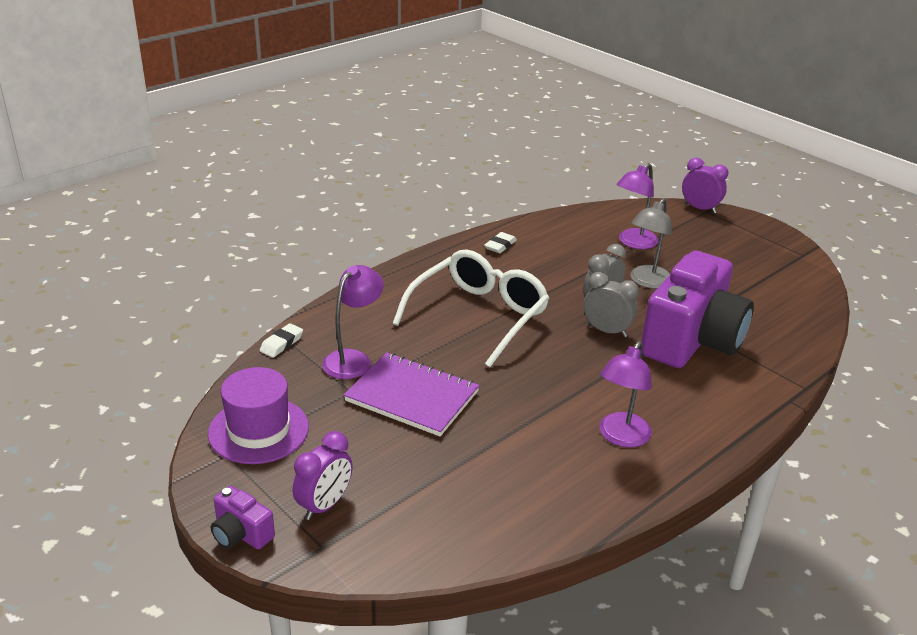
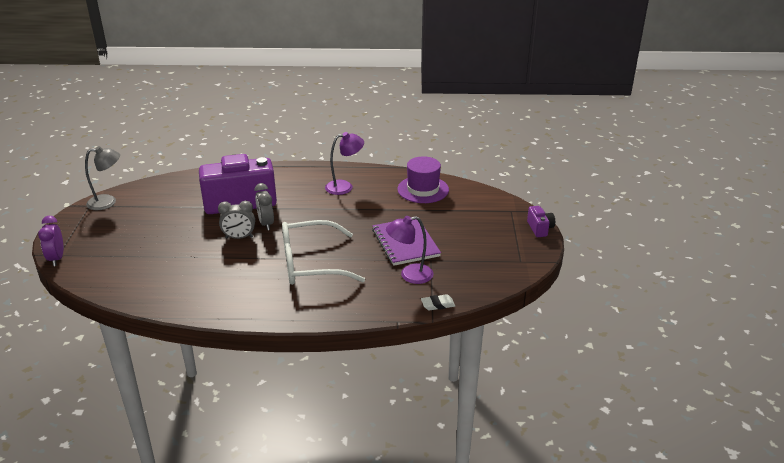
camera: 135 degrees left, 0 degrees up
purple hat [208,367,309,464] -> purple hat moved to [397,156,449,203]
purple clock [293,431,353,520] -> none
white eraser [484,232,517,253] -> none
purple lamp [617,163,658,249] -> none
grey lamp [630,198,672,289] -> grey lamp moved to [85,146,120,210]

